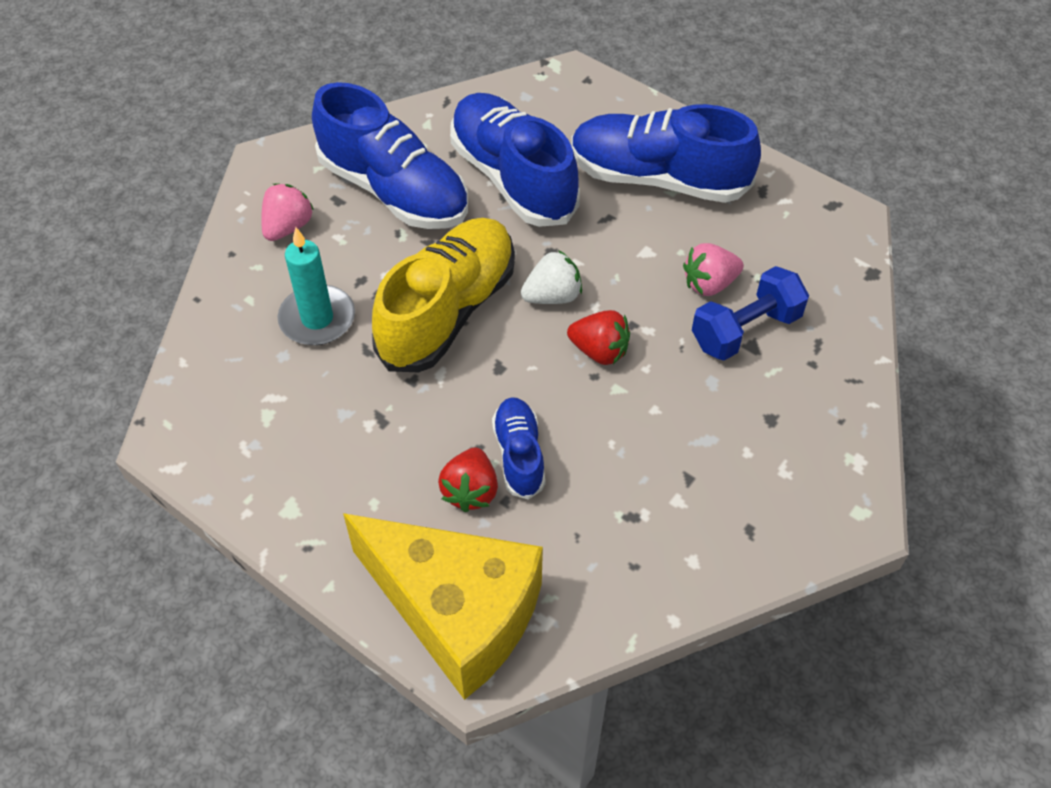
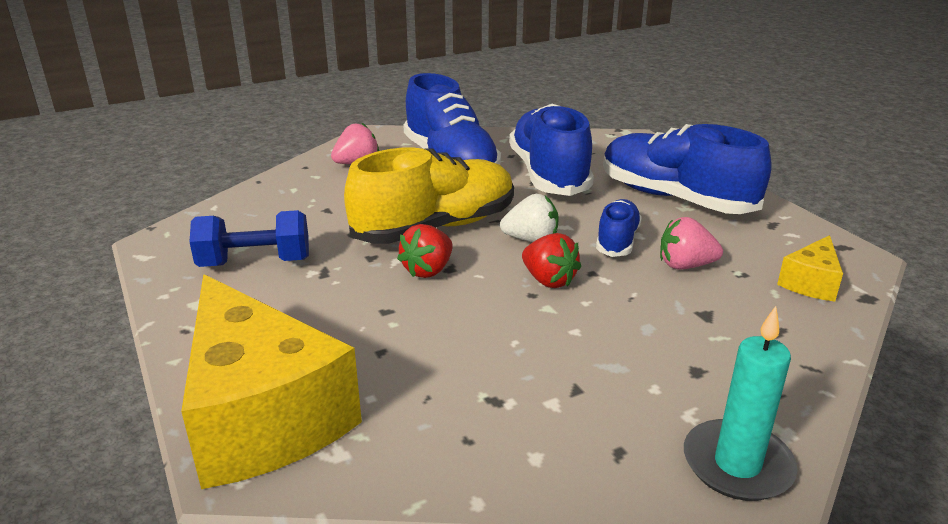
camera: 25 degrees right, 25 degrees down
turquoise candle [277,227,355,345] -> turquoise candle moved to [684,306,798,501]
red strawberry [438,448,498,512] -> red strawberry moved to [397,224,452,278]
blue shoe [492,397,545,500] -> blue shoe moved to [596,199,642,257]
blue dumbbell [692,266,809,361] -> blue dumbbell moved to [190,210,309,267]
none -> yellow cheese [777,235,843,302]

